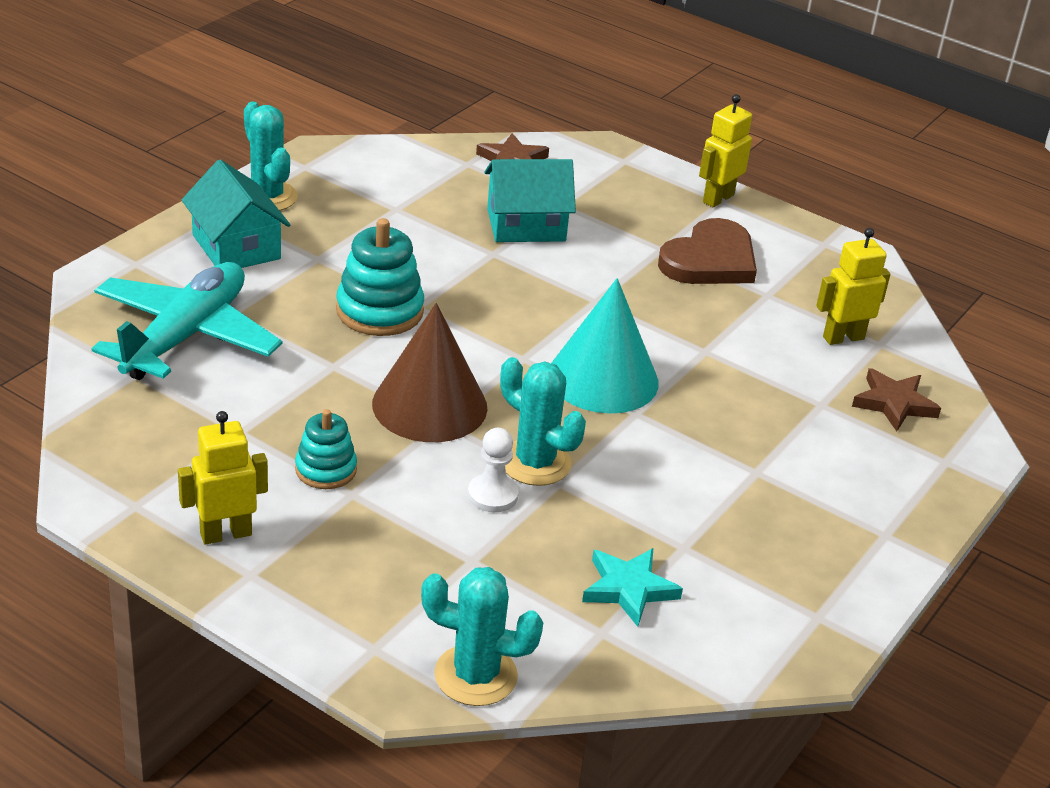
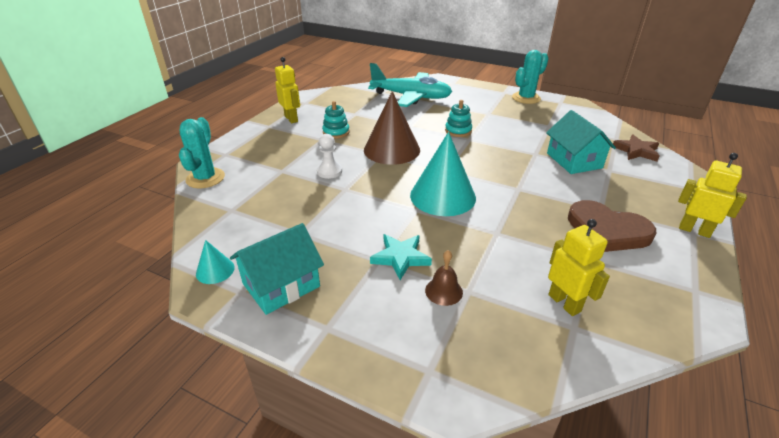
camera: 85 degrees right, 0 degrees up
turquoise house [182,159,290,268] -> turquoise house moved to [230,223,324,315]
turquoise stacking toy [336,218,424,336] -> turquoise stacking toy [445,100,472,137], size x0.62
turquoise cactus [500,357,586,486] -> none
turquoise star [582,548,683,627] -> turquoise star moved to [370,234,432,280]
brown star [852,368,941,432] -> none
none -> turquoise cone [196,240,235,284]
none -> brown bell [425,250,463,306]

